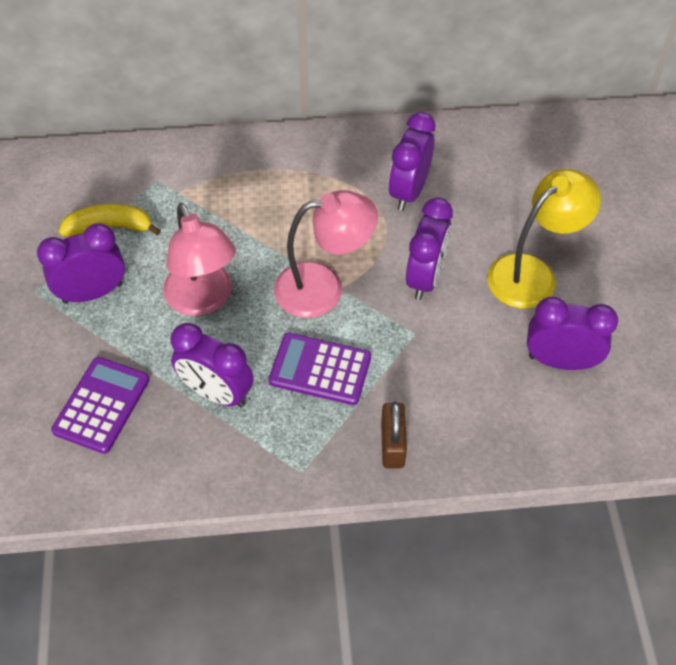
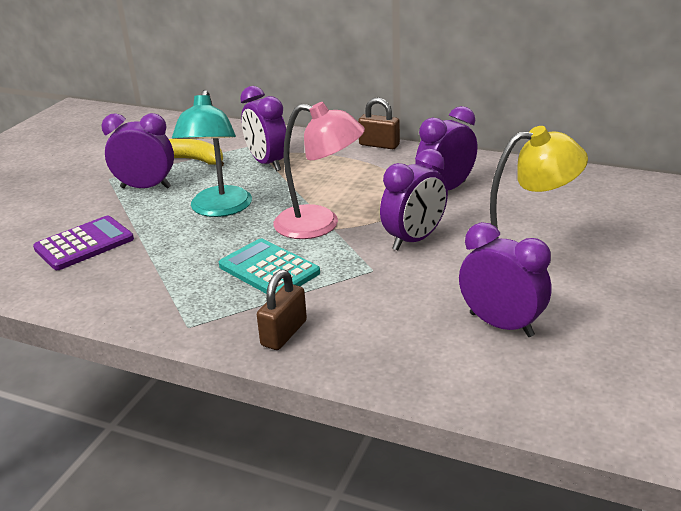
camera: 30 degrees right, 25 degrees down
pink lamp [163,203,236,316] -> turquoise lamp [172,90,252,217]
purple clock [171,323,254,408] -> purple clock moved to [240,86,286,171]
purple calculator [269,333,371,405] -> turquoise calculator [219,238,320,293]
none -> brown padlock [358,97,400,149]

